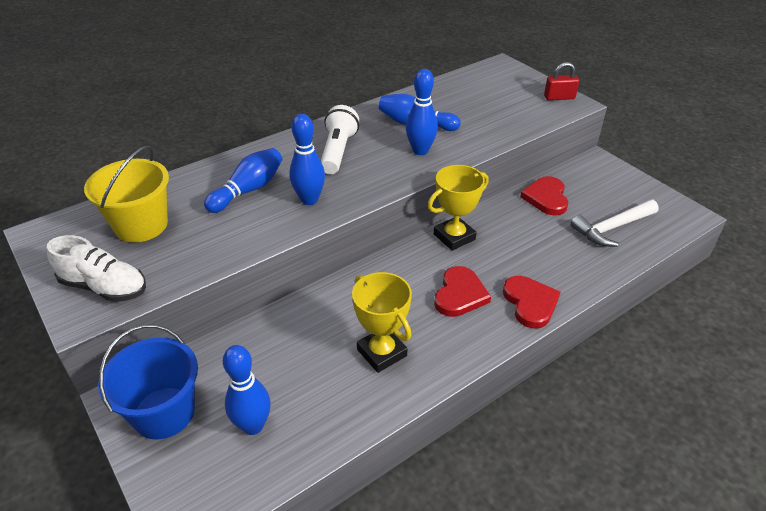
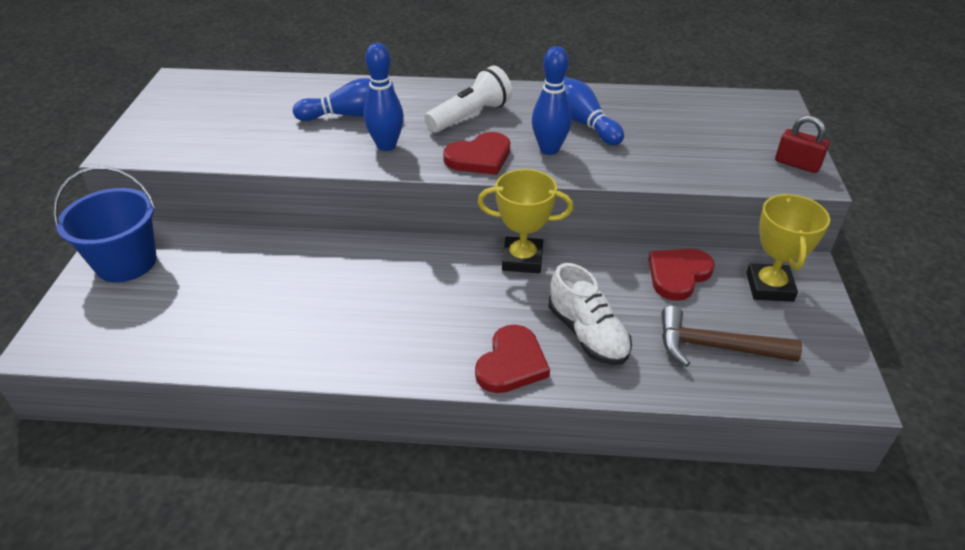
camera: 40 degrees right, 0 degrees up
white shoe [47,235,146,302] -> white shoe moved to [548,263,632,365]
yellow bucket [84,146,169,242] -> none
blue bowling pin [223,345,270,435] -> none
yellow trophy [352,272,412,373] -> yellow trophy moved to [746,194,830,302]
red heart [434,266,491,317] -> red heart moved to [443,132,510,175]
white hammer [570,200,659,247] -> brown hammer [661,306,802,367]

